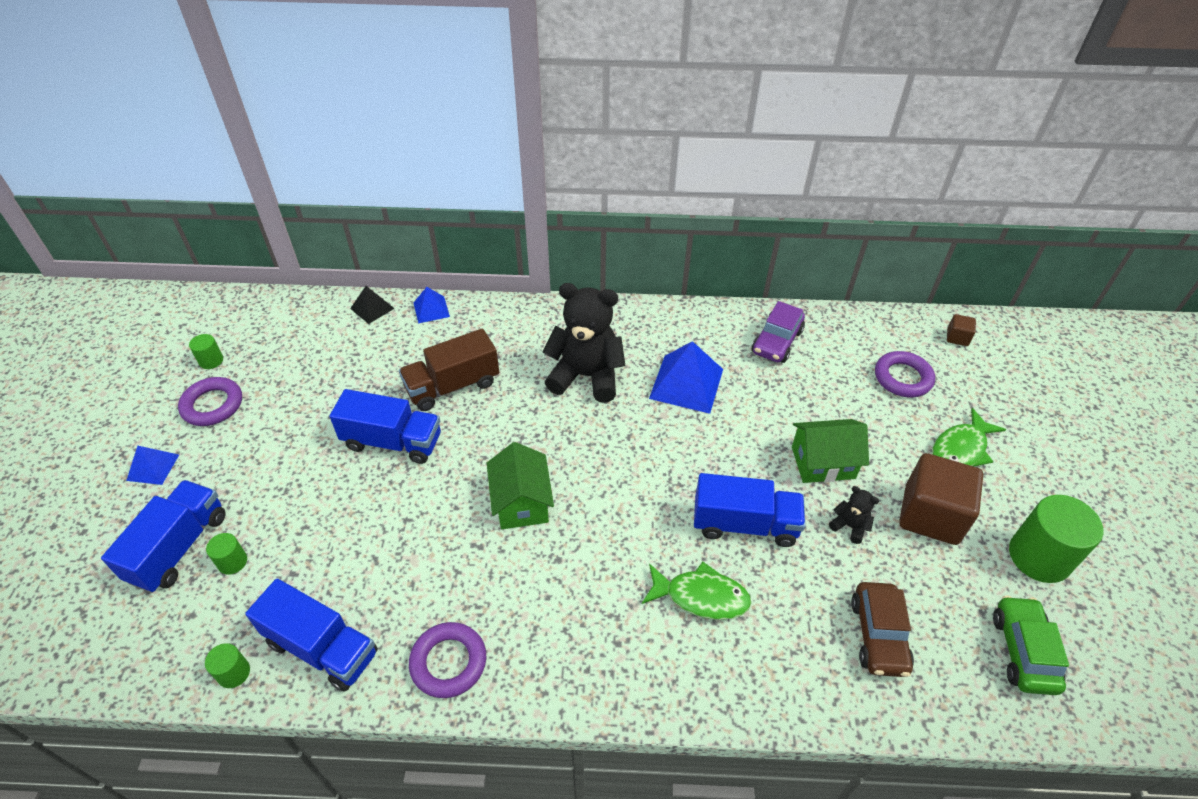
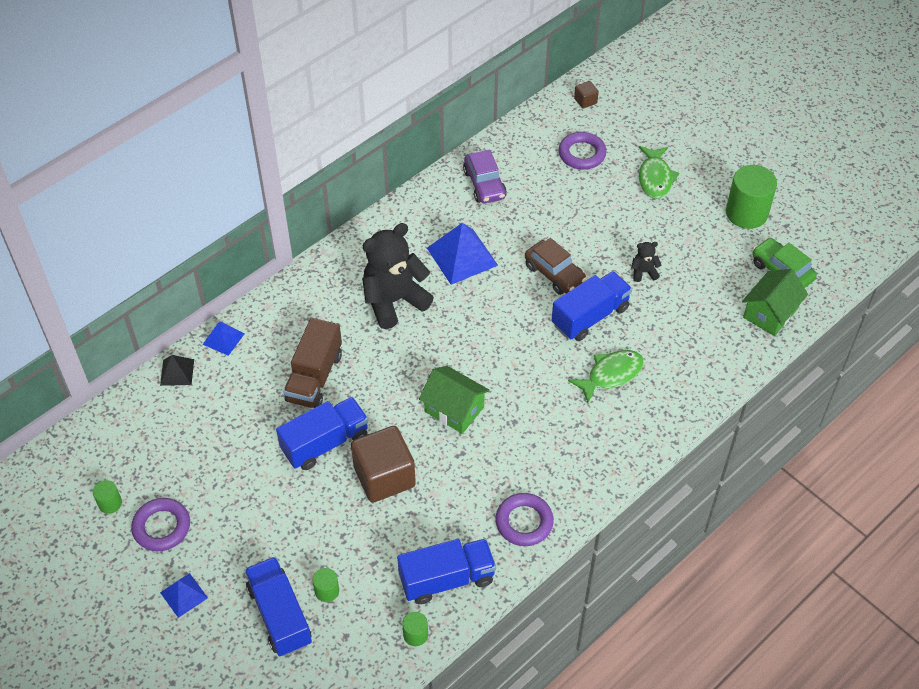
camera: 45 degrees left, 5 degrees up
green house [792,419,869,483] -> green house moved to [742,269,808,336]
brown car [851,582,914,677] -> brown car moved to [525,238,587,295]
brown cube [899,453,983,545] -> brown cube moved to [351,426,416,503]

